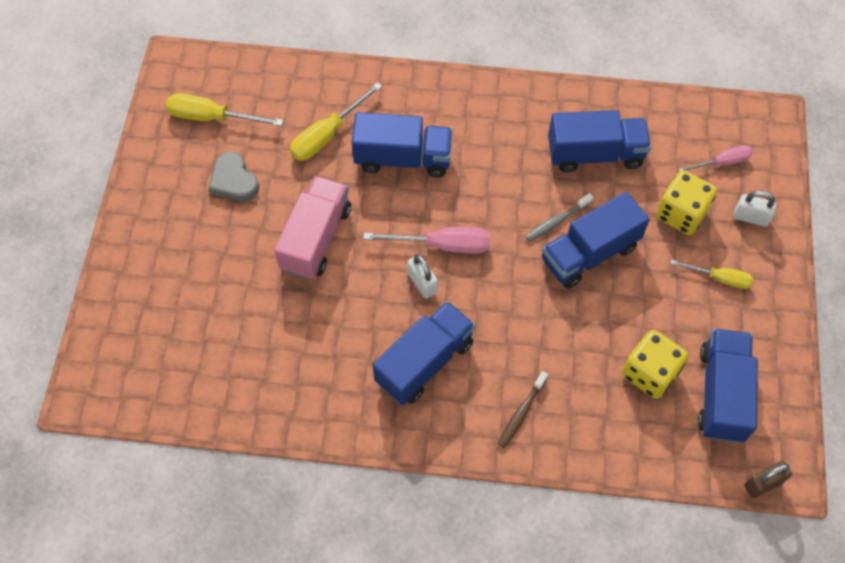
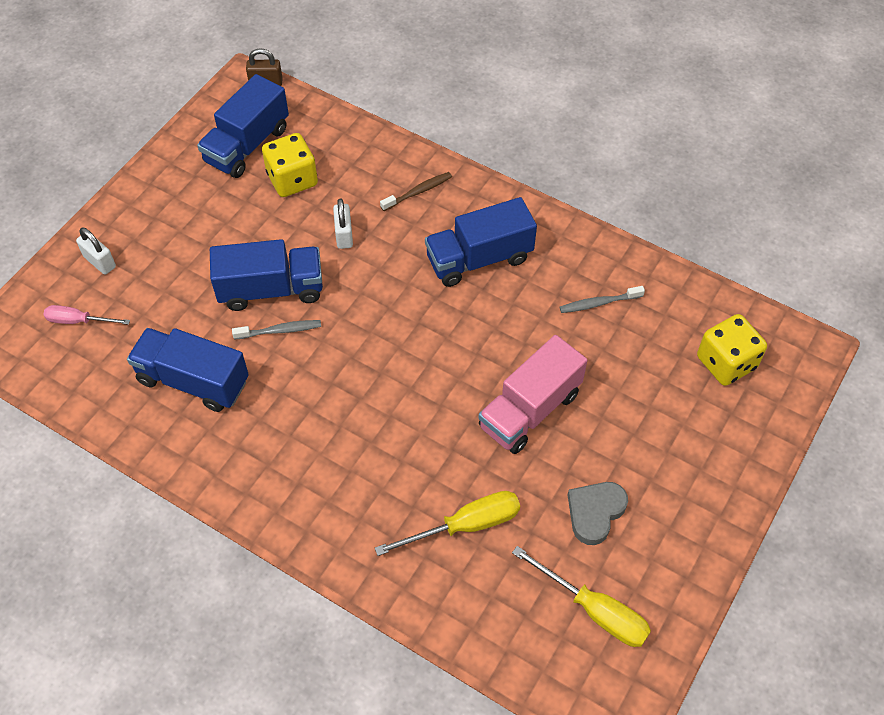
camera: 155 degrees left, 5 degrees down
grey heart [208,152,259,202] -> grey heart turned 135 degrees counterclockwise [568,482,628,545]
blue truck [352,112,453,178] -> none
pink screwdriver [363,227,490,253] -> none
white padlock [407,254,438,299] -> white padlock moved to [333,198,353,249]
yellow dice [656,170,717,235] -> yellow dice moved to [697,314,767,386]
yellow screwdriver [670,259,753,289] -> none
none -> grey toothbrush [560,286,645,313]

